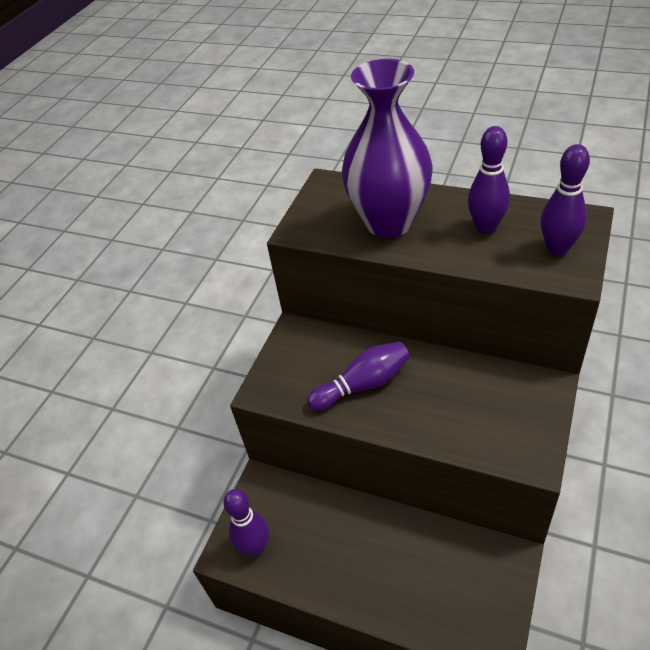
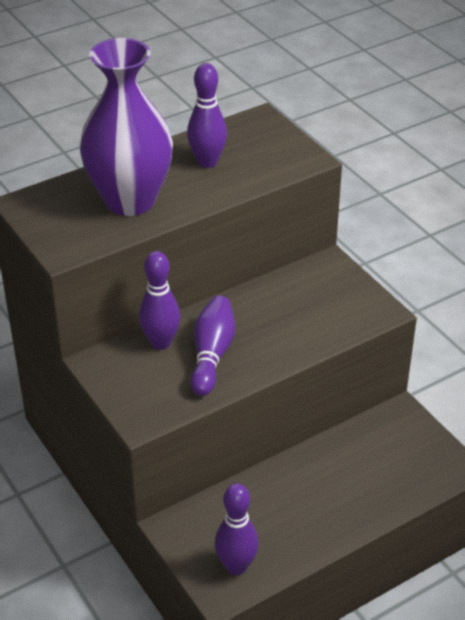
camera: 60 degrees left, 5 degrees down
purple bowling pin [541,144,590,256] -> purple bowling pin moved to [139,251,180,350]

